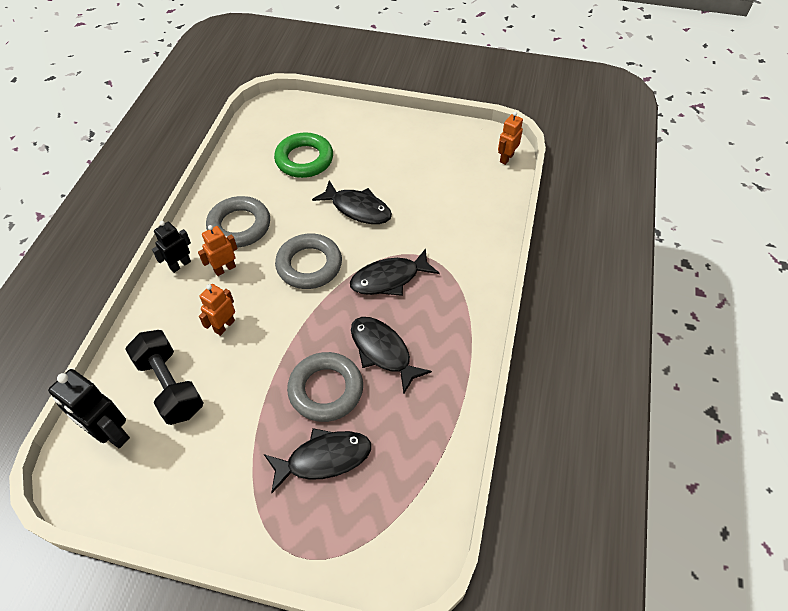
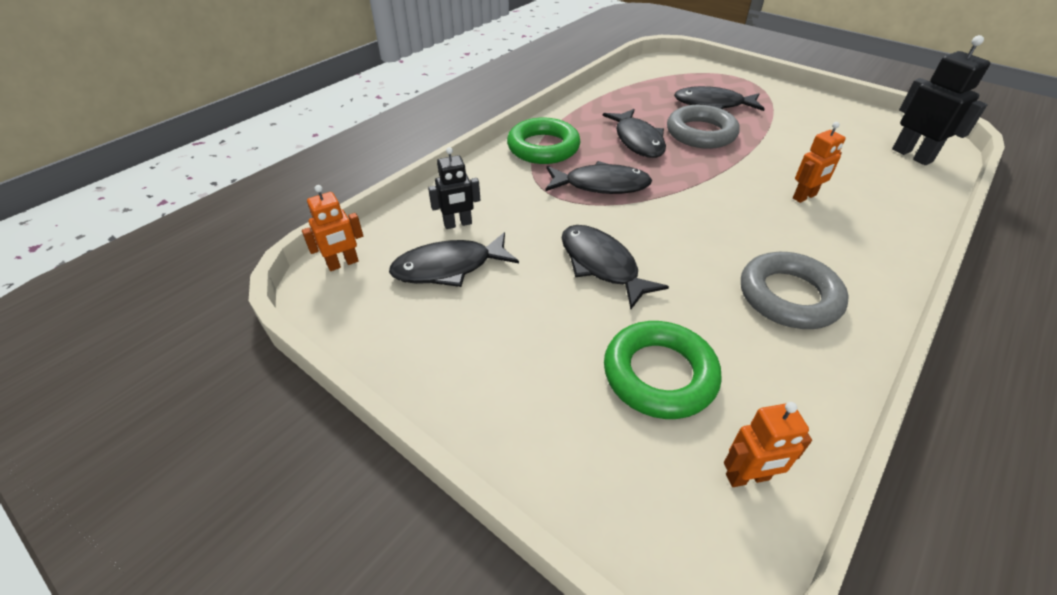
camera: 155 degrees left, 10 degrees down
black dumbbell [125,330,203,425] -> none
black robot [152,221,191,273] -> black robot moved to [428,147,480,229]
orange robot [198,225,238,276] -> orange robot moved to [724,402,812,487]
grey ring [275,234,342,289] -> none
none -> black fish [389,232,519,287]
none -> green ring [507,118,581,164]

